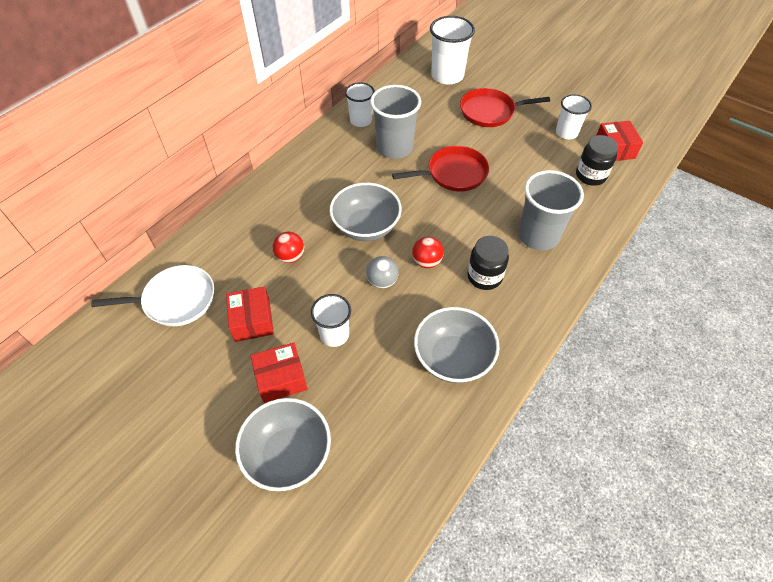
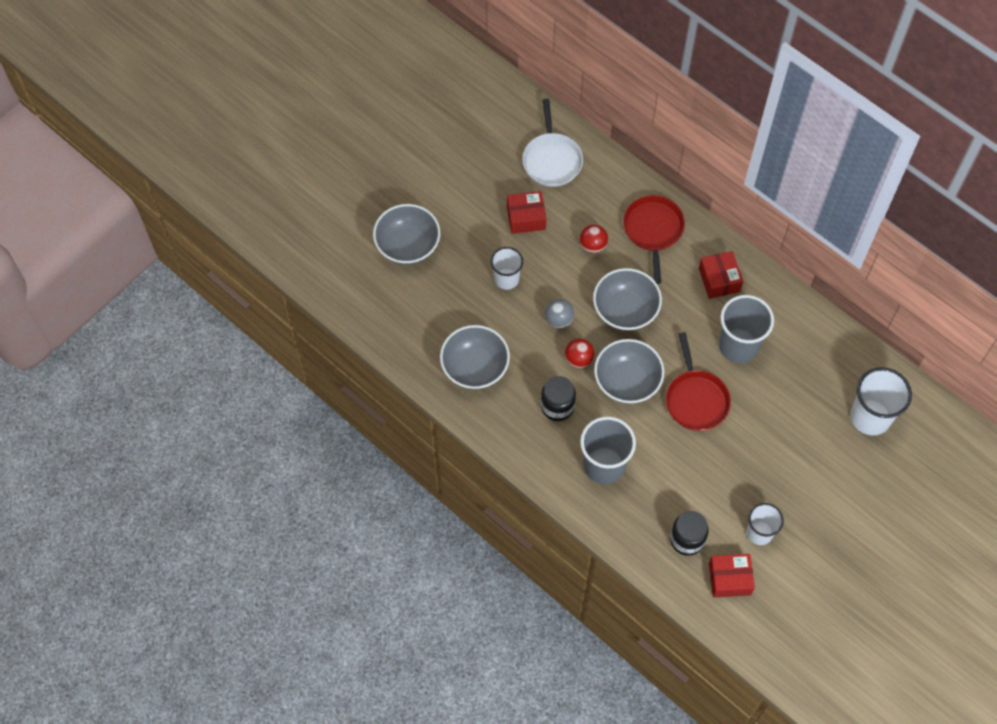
camera: 95 degrees right, 10 degrees up
red box [251,343,308,403] -> red box moved to [699,251,743,299]
white cup [345,82,375,127] -> none
red pan [460,88,550,127] -> red pan moved to [623,195,685,284]
none -> grey bowl [594,339,665,404]

